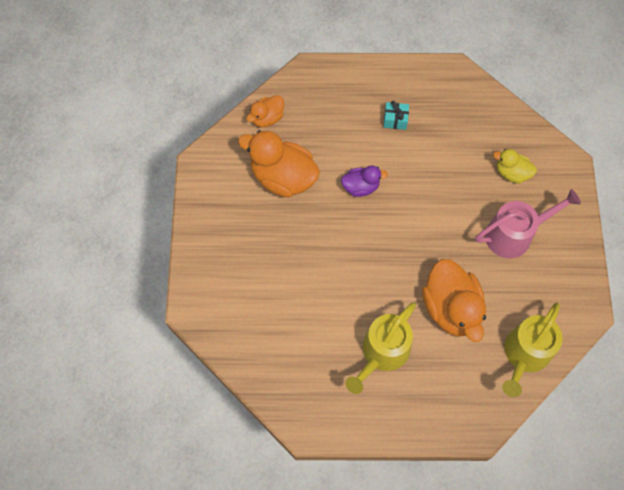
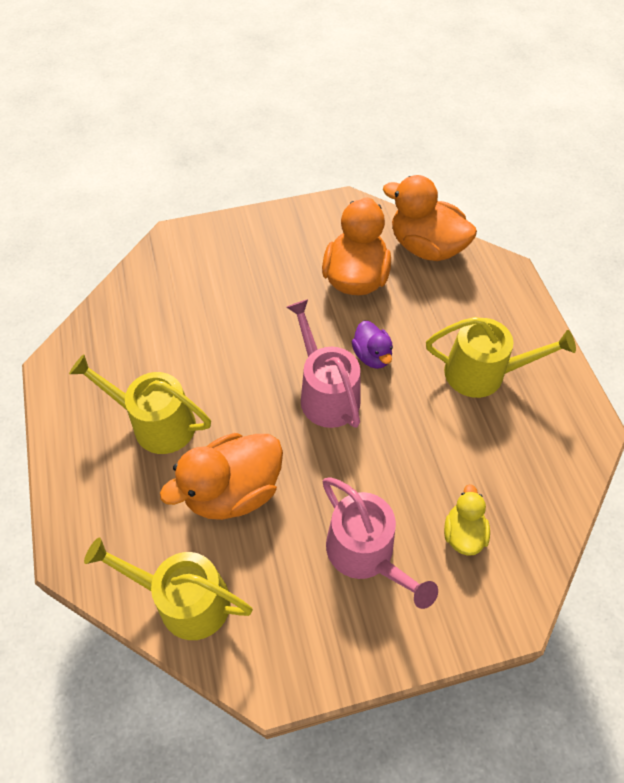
camera: 75 degrees right, 10 degrees down
orange duck [246,95,284,127] -> orange duck [383,175,477,261], size x1.86
turquoise gift [384,101,409,130] -> yellow watering can [426,317,576,398]
none -> pink watering can [287,299,361,428]

